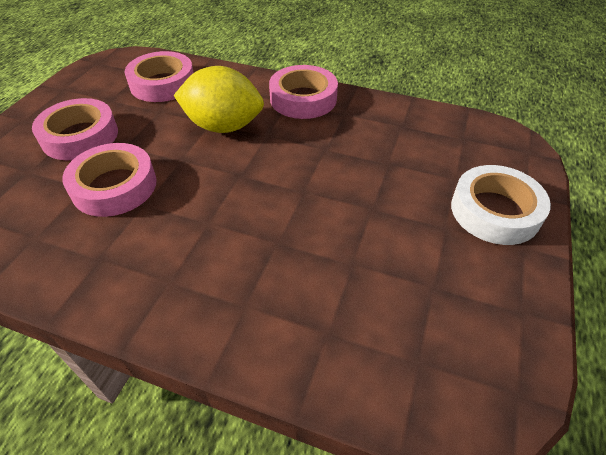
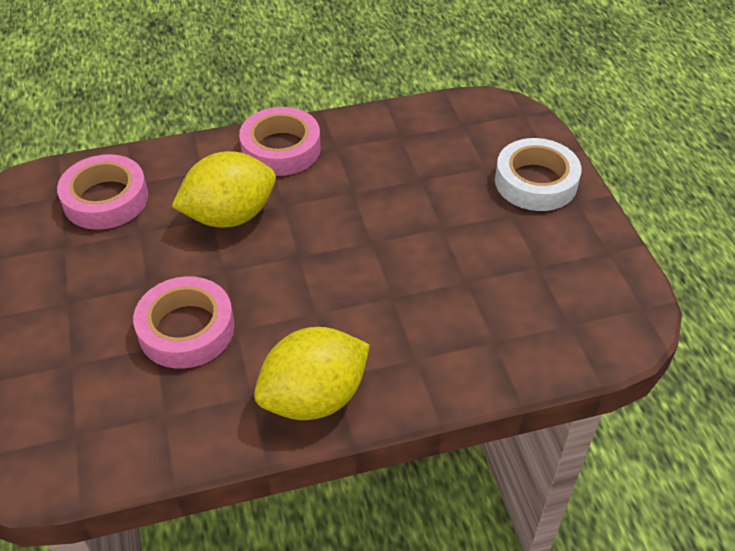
camera: 35 degrees left, 0 degrees up
pink tape [32,98,118,160] -> none
none -> yellow lemon [254,327,370,420]

